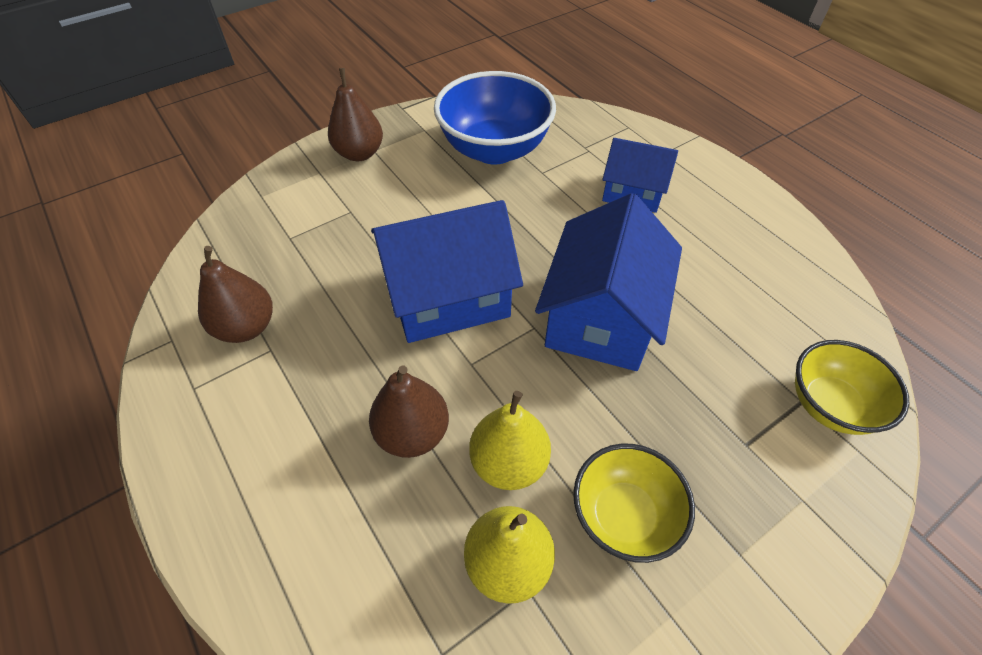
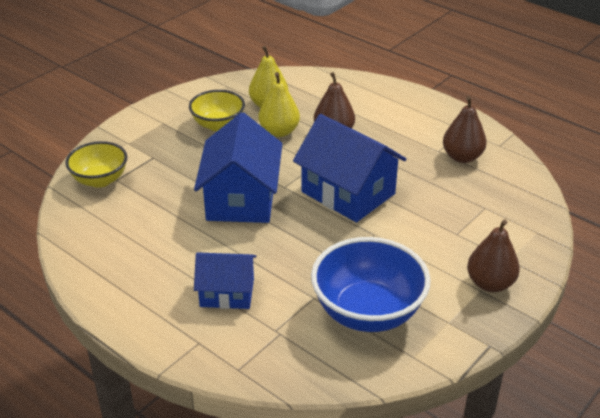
camera: 165 degrees right, 15 degrees down
blue house [371,200,523,343] -> blue house turned 75 degrees clockwise [293,114,407,222]

